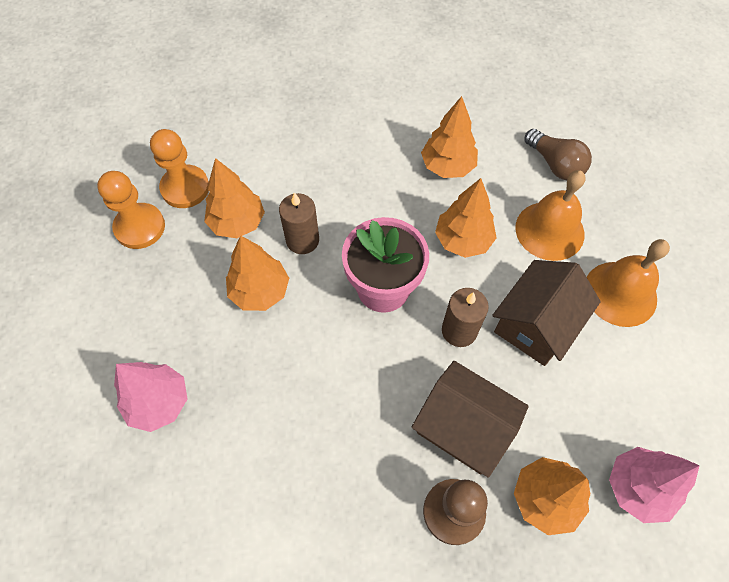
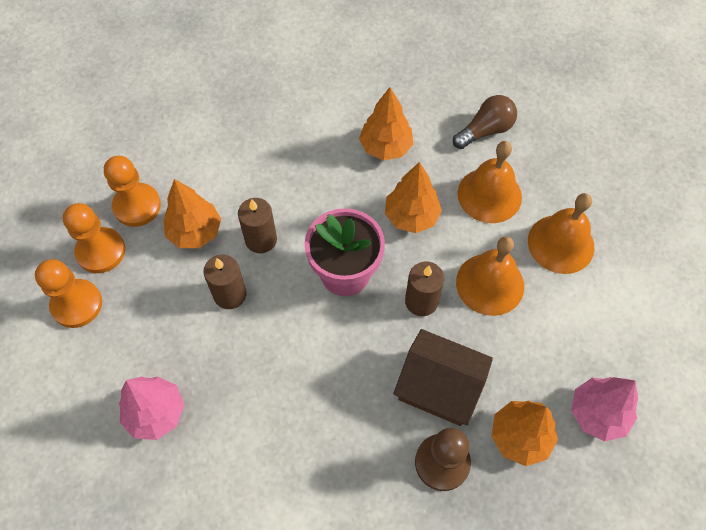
camera: 10 degrees left, 0 degrees up
orange tree [226,235,289,311] -> brown candle [203,254,246,309]
brown house [492,260,601,366] -> orange bell [456,236,524,316]
brown light bulb [524,129,592,180] -> brown light bulb turned 75 degrees counterclockwise [453,95,517,149]
none -> orange pawn [35,259,102,328]

